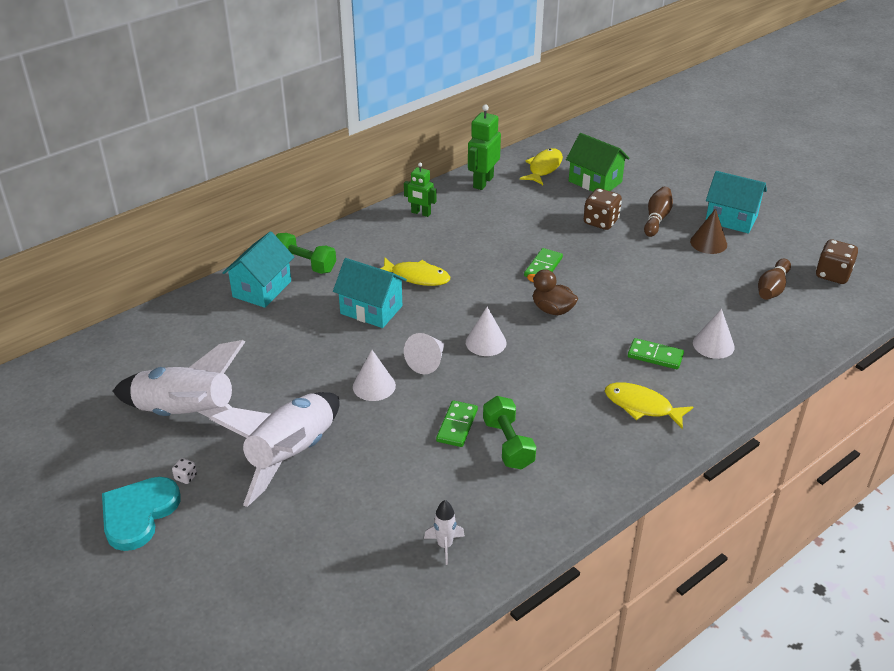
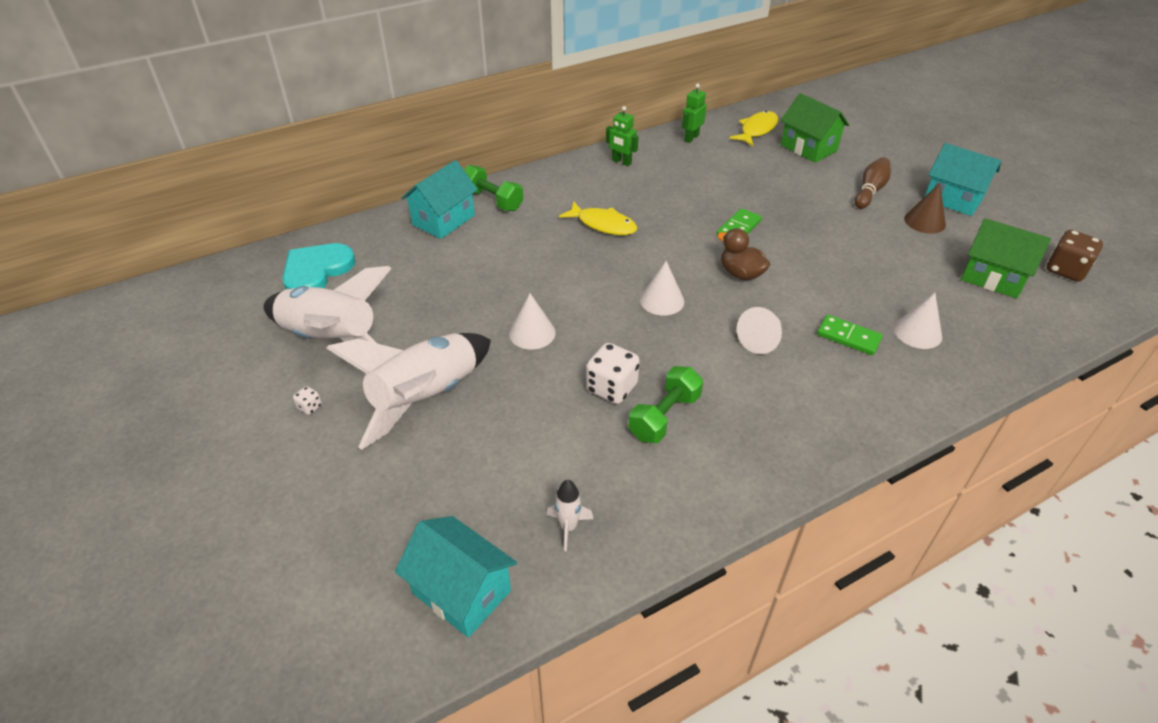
camera: 10 degrees right, 5 degrees up
turquoise heart [102,477,181,551] -> turquoise heart moved to [282,243,356,289]
turquoise house [333,258,407,328] -> turquoise house moved to [395,516,517,638]
white cone [404,333,445,374] -> white cone moved to [737,307,782,354]
green domino [436,400,478,447] -> white dice [586,343,640,404]
green robot [468,104,501,190] -> green robot [682,83,707,143], size x0.65
green dumbbell [483,396,536,470] -> green dumbbell turned 45 degrees clockwise [628,366,703,443]
brown dice [584,188,622,230] -> none
yellow fish [605,382,693,429] -> none
brown bowling pin [758,259,791,300] -> green house [961,218,1051,298]

